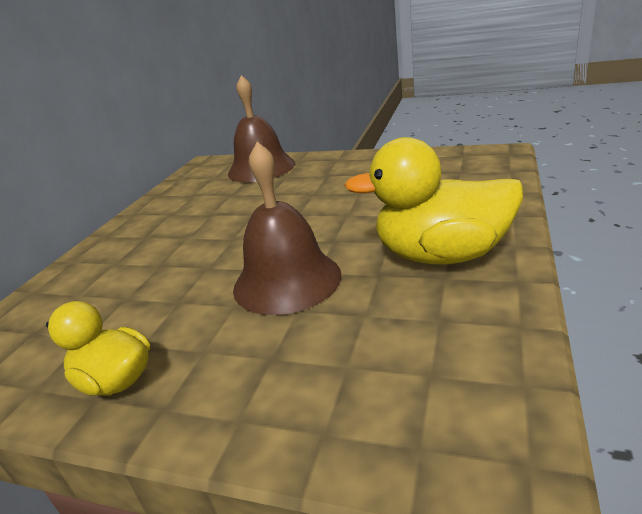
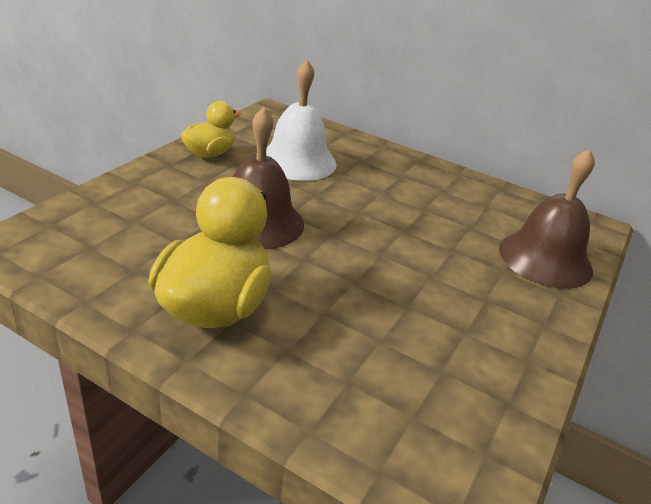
camera: 95 degrees right, 5 degrees up
none -> white bell [266,60,336,181]

